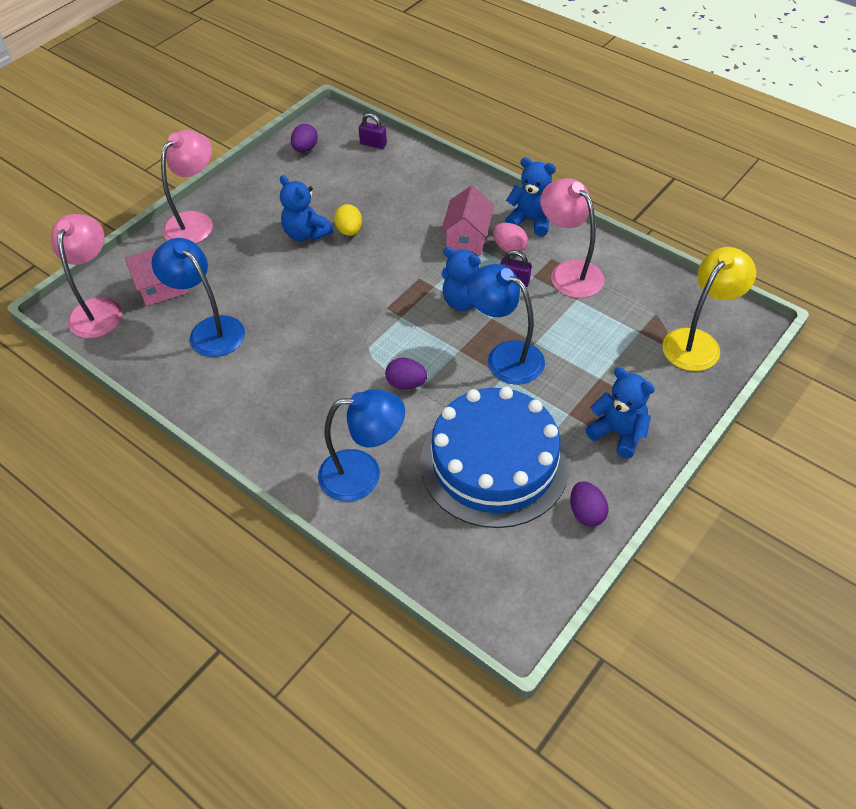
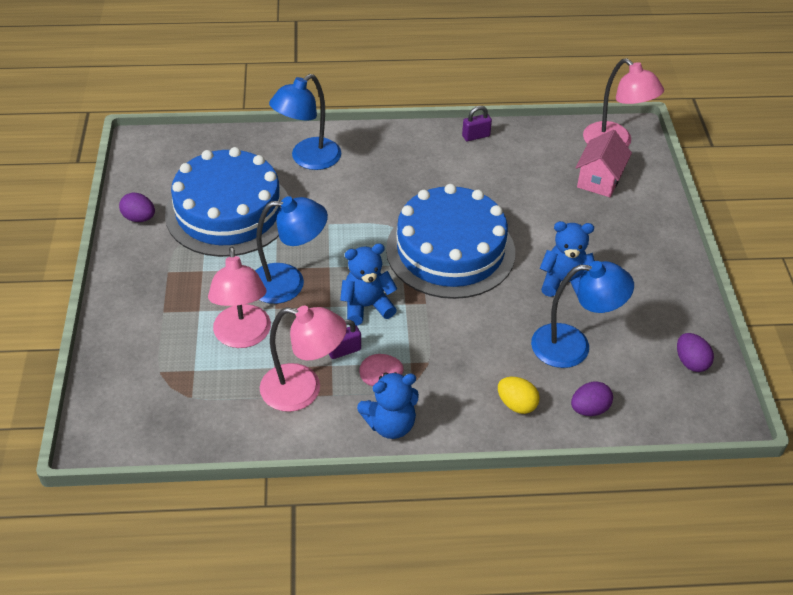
camera: 135 degrees right, 5 degrees down
blue lamp [152,238,245,357] -> blue lamp moved to [531,261,634,368]
pink lamp [161,130,213,244] -> pink lamp moved to [208,247,271,348]
yellow egg [334,204,362,236] -> yellow egg moved to [498,377,540,414]
purple padlock [358,113,387,149] -> purple padlock moved to [462,106,492,141]
purple egg [385,358,427,390] -> purple egg moved to [571,381,613,416]
pink house [441,185,494,255] -> none
blue teddy bear [585,367,655,458] -> none
yellow lamp [662,247,756,371] -> none
none -> blue cake [386,184,515,299]

